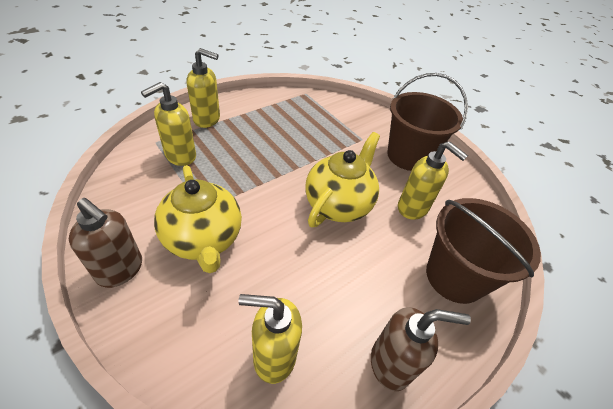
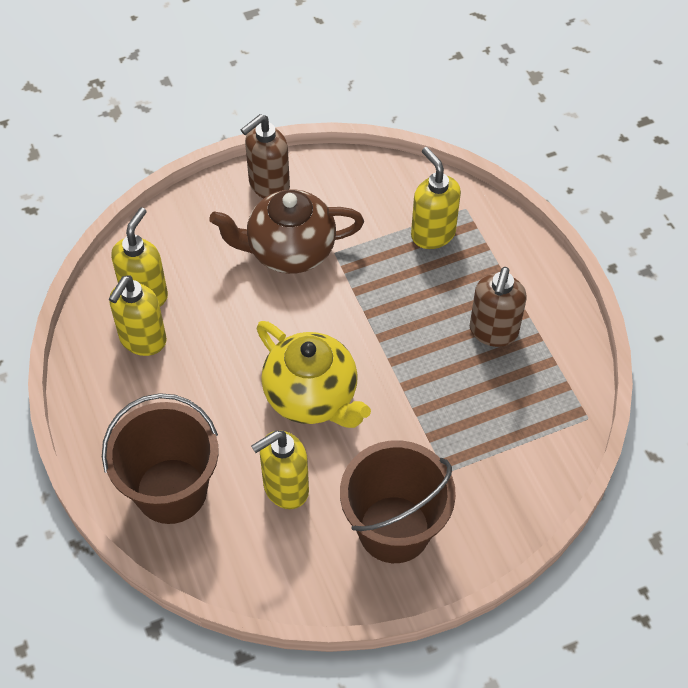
camera: 110 degrees right, 10 degrees up
yellow teapot [154,165,242,273] -> brown teapot [209,189,364,274]
yellow soap dispenser [187,48,220,128] -> yellow soap dispenser moved to [109,275,167,356]
brown soap dispenser [371,307,471,391] -> brown soap dispenser moved to [470,267,527,347]

